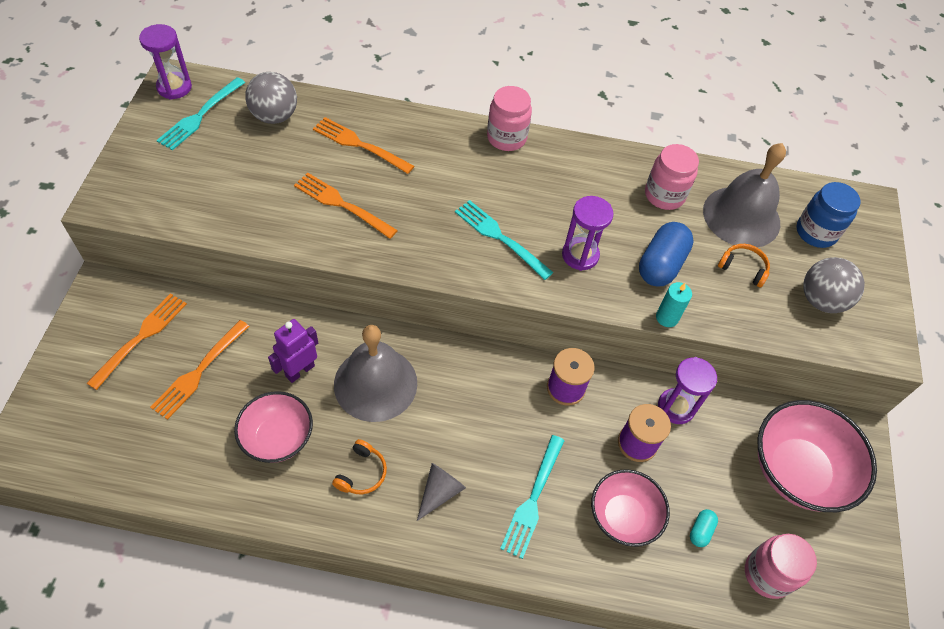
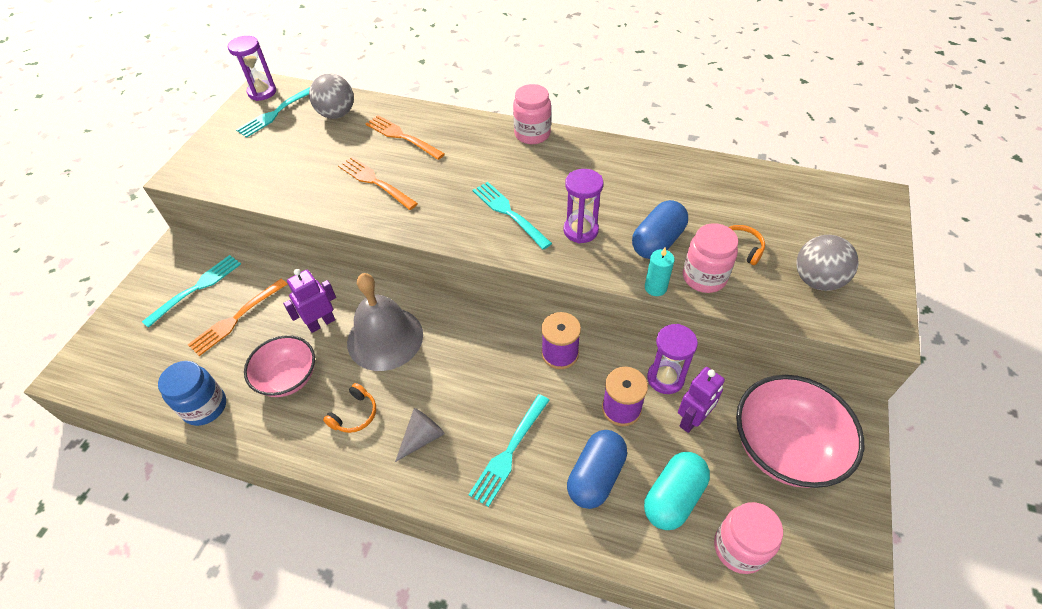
camera: 15 degrees right, 5 degrees down
orange fork [87,294,187,390] -> turquoise fork [142,255,241,328]
pink bowl [591,469,670,547] -> blue capsule [567,430,627,509]
pink jar [645,144,699,210] -> pink jar moved to [683,223,738,293]
turquoise capsule [690,509,718,547] -> turquoise capsule [644,452,710,530], size x2.08
grey bell [703,143,786,247] -> none
blue jar [796,182,860,248] -> blue jar moved to [158,361,226,426]
none -> purple robot [678,367,725,433]

